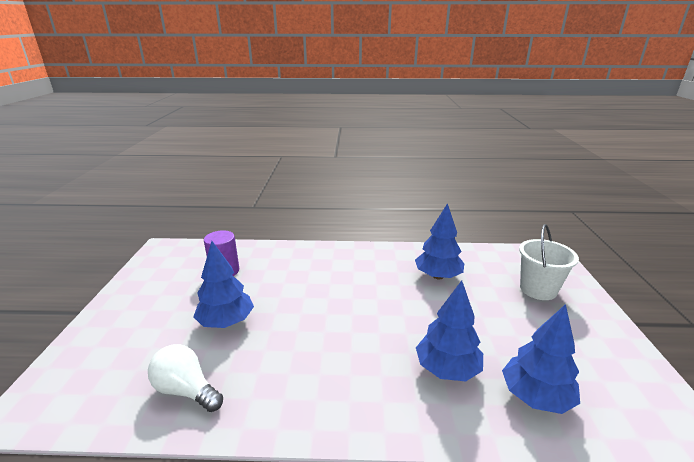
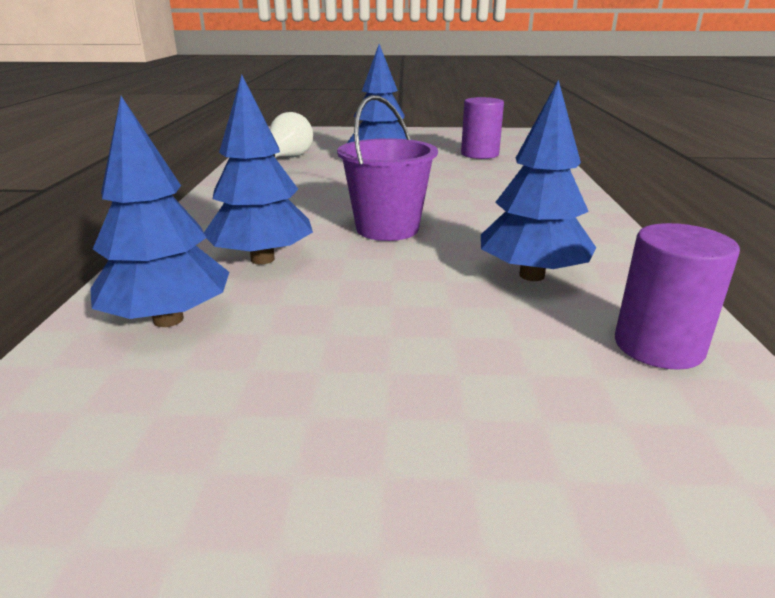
camera: 90 degrees right, 0 degrees up
white bucket [519,224,579,300] -> none
none -> purple bucket [337,95,438,241]
none -> purple cylinder [615,223,740,370]

